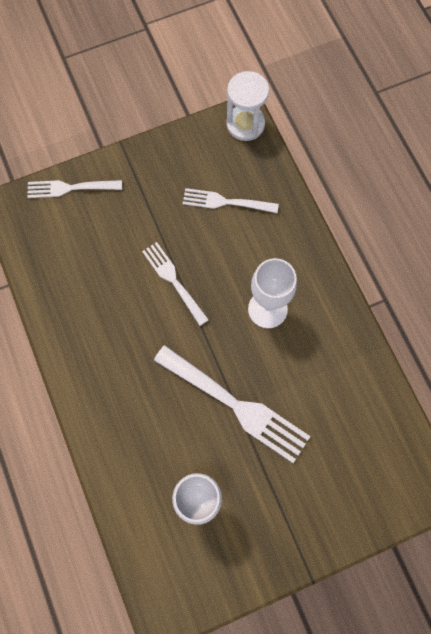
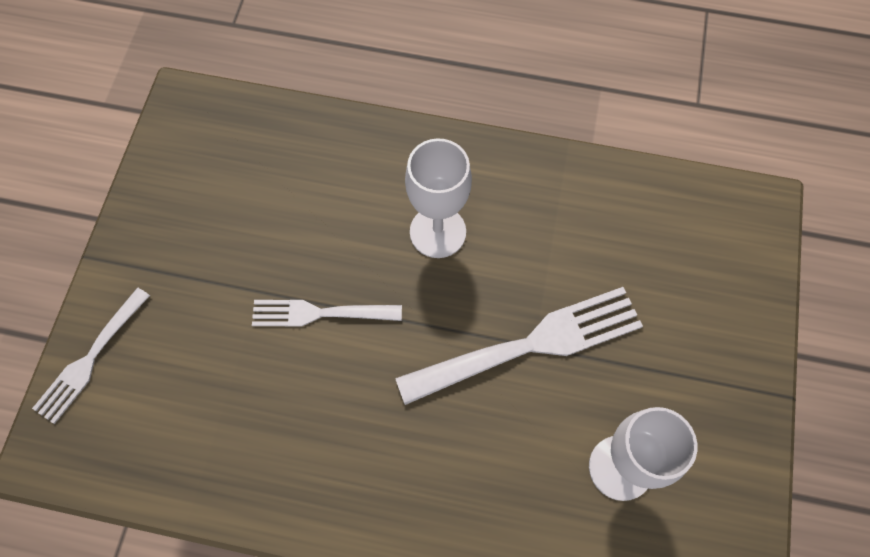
camera: 55 degrees left, 5 degrees down
white fork [183,188,279,213] -> none
white hourglass [226,71,269,141] -> none

